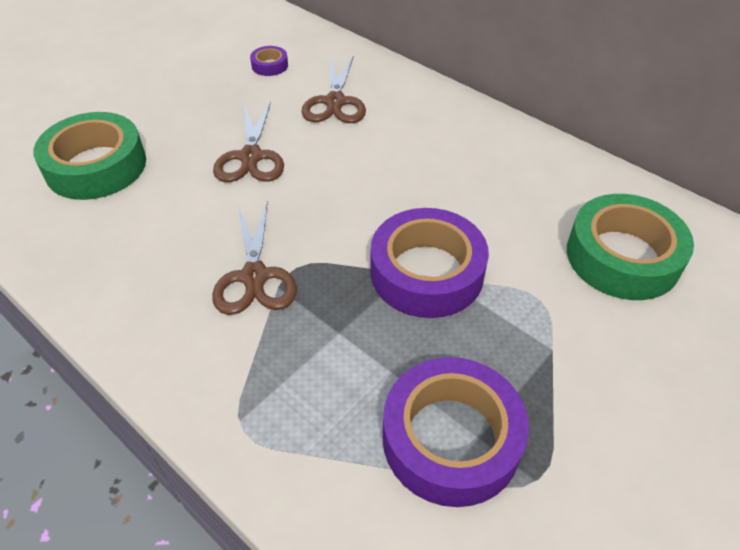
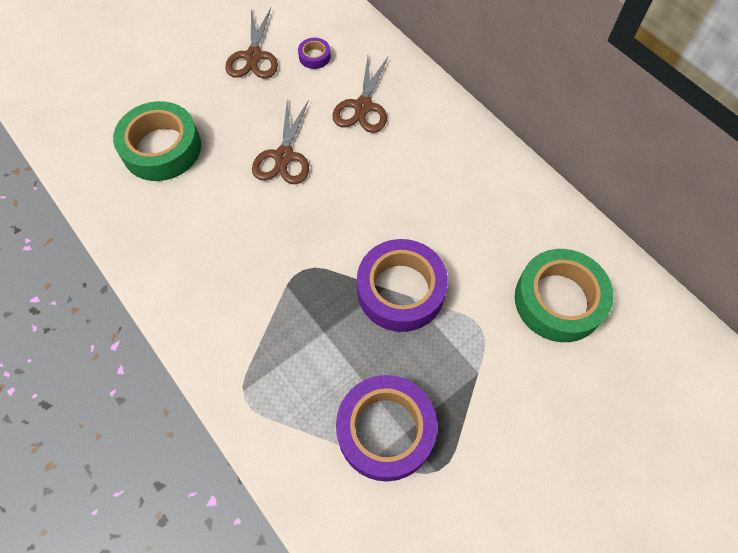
camera: 10 degrees right, 15 degrees up
brown scissors [212,201,297,315] -> brown scissors moved to [225,8,278,78]

